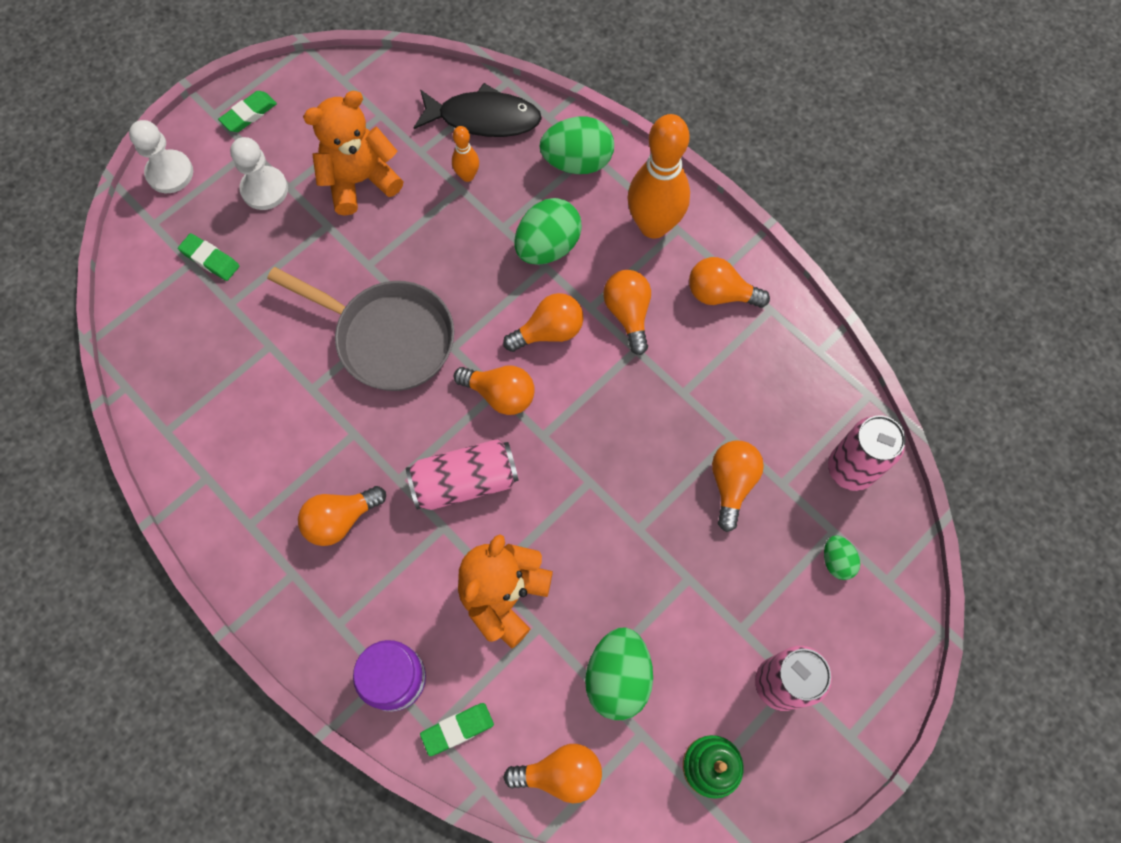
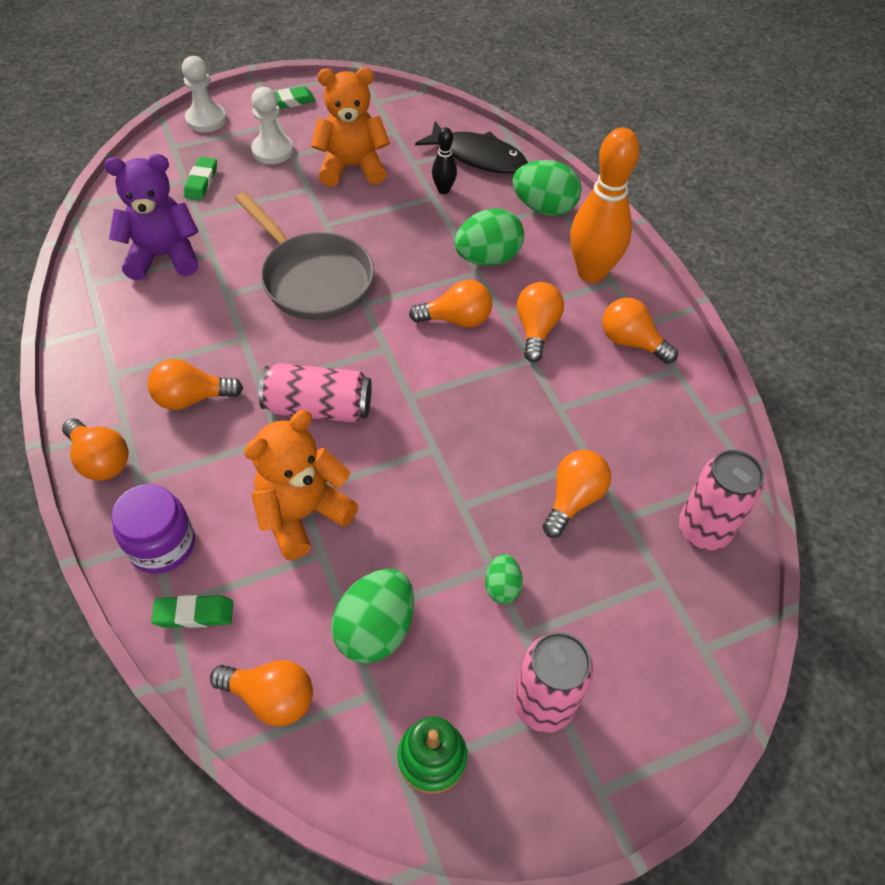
camera: 20 degrees right, 15 degrees down
green eraser [178,233,239,281] -> green eraser turned 45 degrees clockwise [184,157,217,200]
orange bowling pin [452,126,479,182] -> black bowling pin [432,127,457,194]
orange light bulb [454,366,535,415] -> orange light bulb moved to [62,418,129,481]
green egg [824,535,860,580] -> green egg moved to [485,554,523,604]
none -> purple teddy bear [104,154,199,280]

